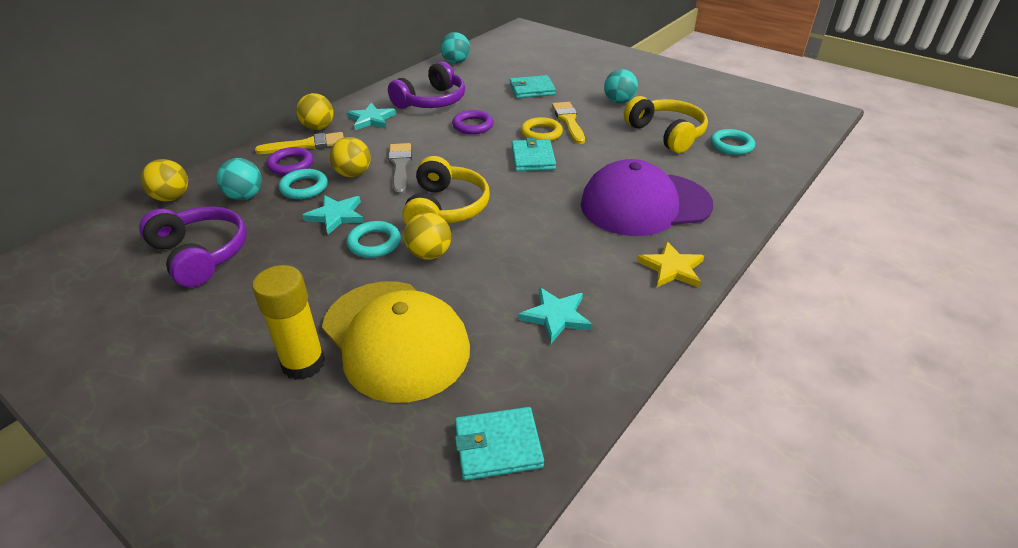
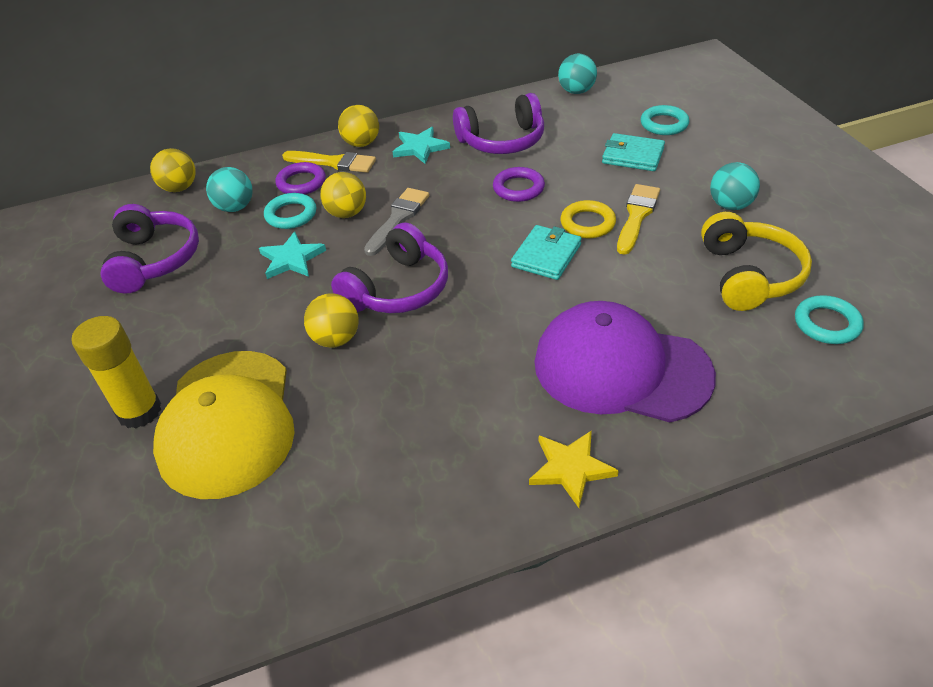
camera: 35 degrees right, 5 degrees up
turquoise ring [346,221,401,258] -> turquoise ring moved to [641,105,690,135]
yellow headphones [402,156,490,225] -> purple headphones [331,223,448,313]
turquoise wallet [455,407,544,480] -> none
turquoise star [518,287,592,344] -> none

